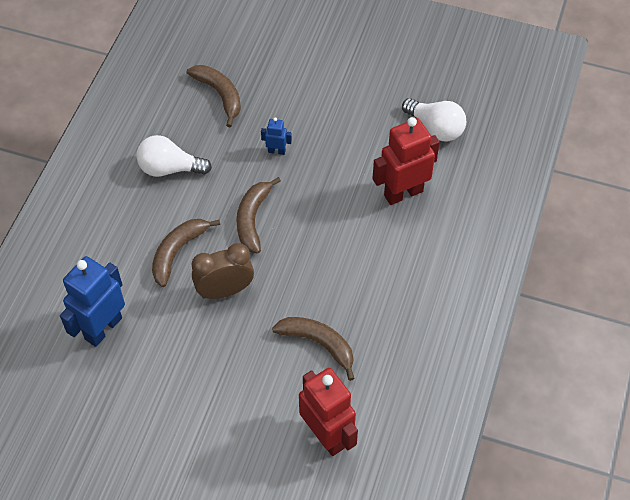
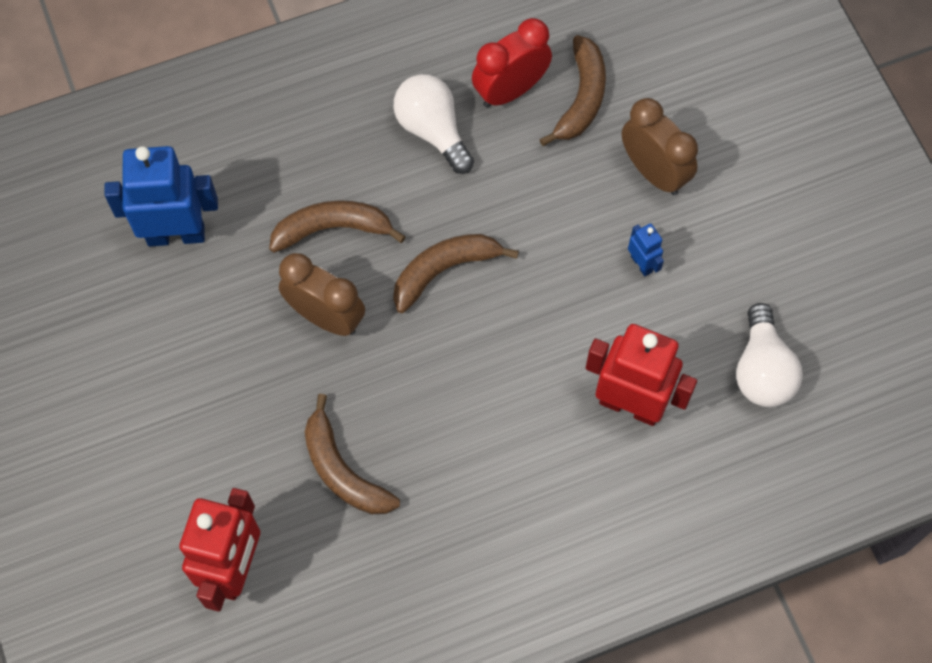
camera: 50 degrees right, 10 degrees up
blue robot [261,117,292,155] -> blue robot moved to [628,223,664,276]
brown banana [272,317,355,381] -> brown banana turned 150 degrees clockwise [305,394,400,514]
none -> red clock [472,18,552,108]
none -> brown clock [622,98,698,195]

